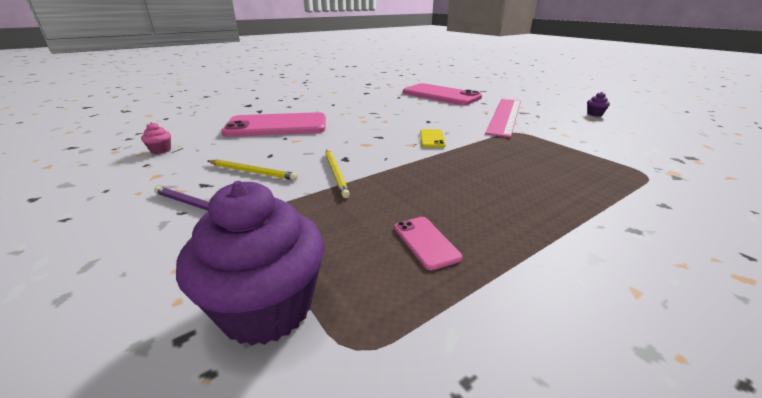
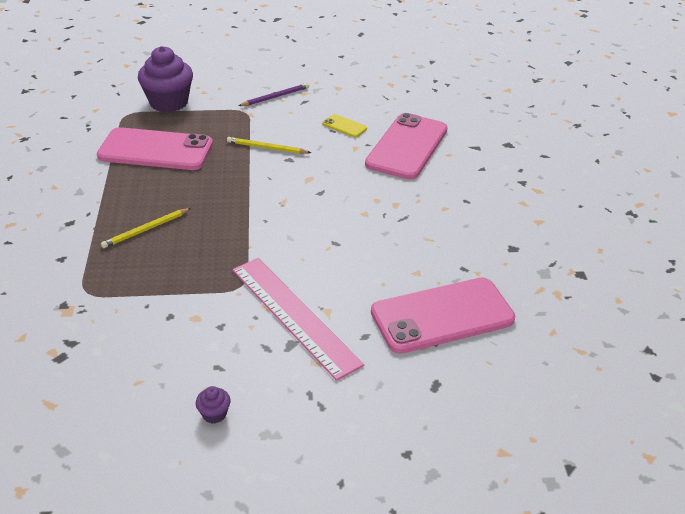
camera: 120 degrees right, 10 degrees up
pink cupcake [141,122,171,154] -> none
yellow pencil [208,159,298,180] -> yellow pencil moved to [101,208,191,248]
pink phone [394,217,462,270] -> pink phone [97,127,213,170], size x2.38
yellow phone [420,129,446,148] -> yellow phone moved to [323,114,367,137]

